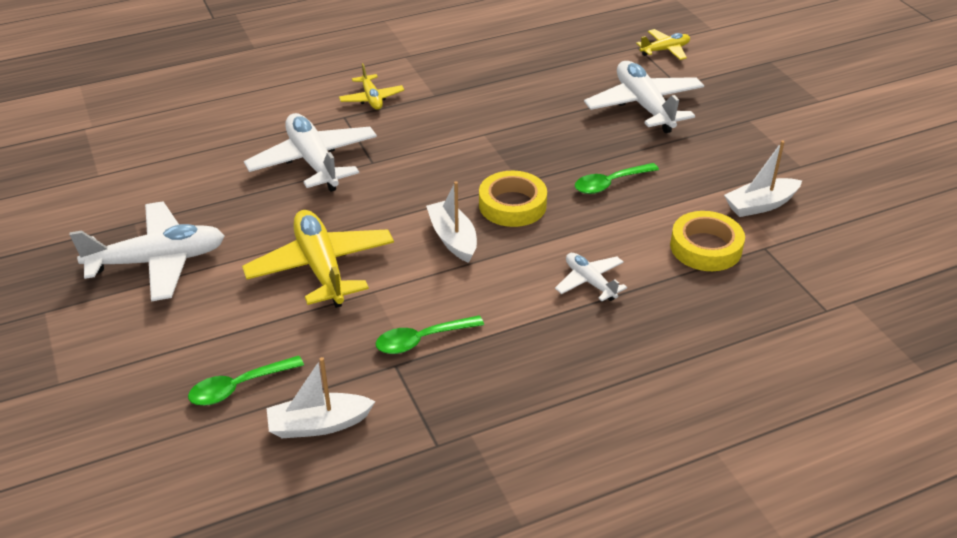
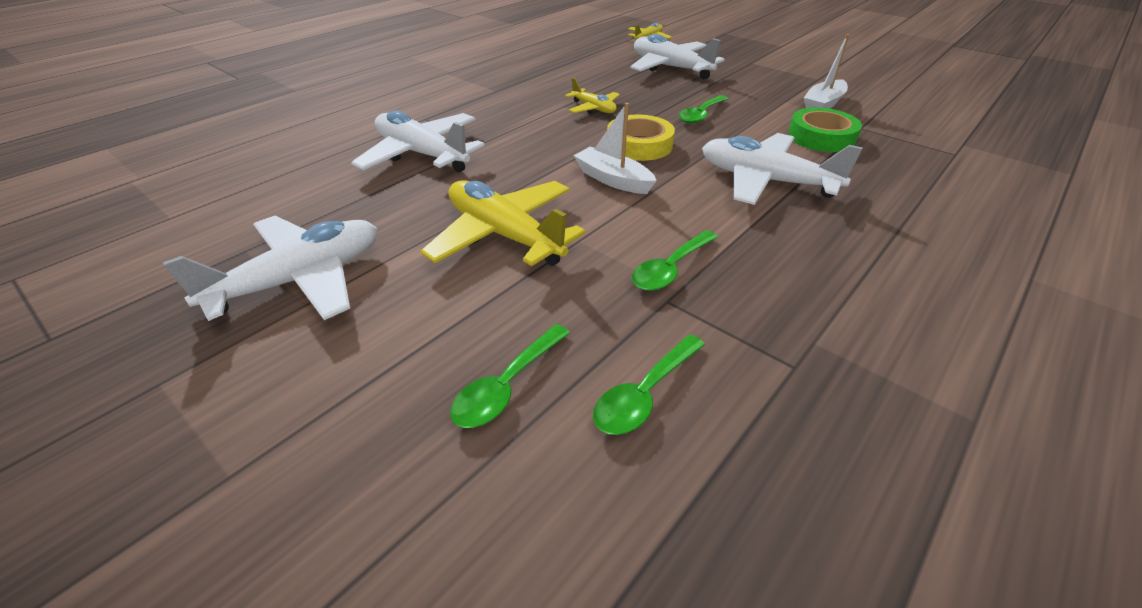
camera: 25 degrees left, 0 degrees up
white boat [267,357,376,438] -> green spoon [593,335,705,435]
yellow plane [339,63,404,110] -> yellow plane moved to [565,78,620,114]
white plane [555,253,627,301] -> white plane [702,133,863,205], size x1.89
yellow tape [670,211,745,271] -> green tape [788,108,862,152]

